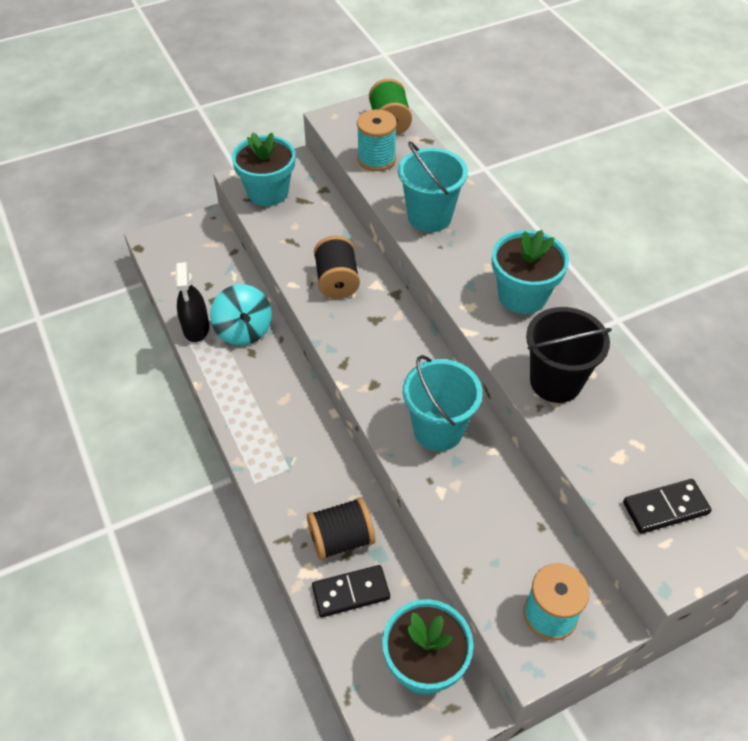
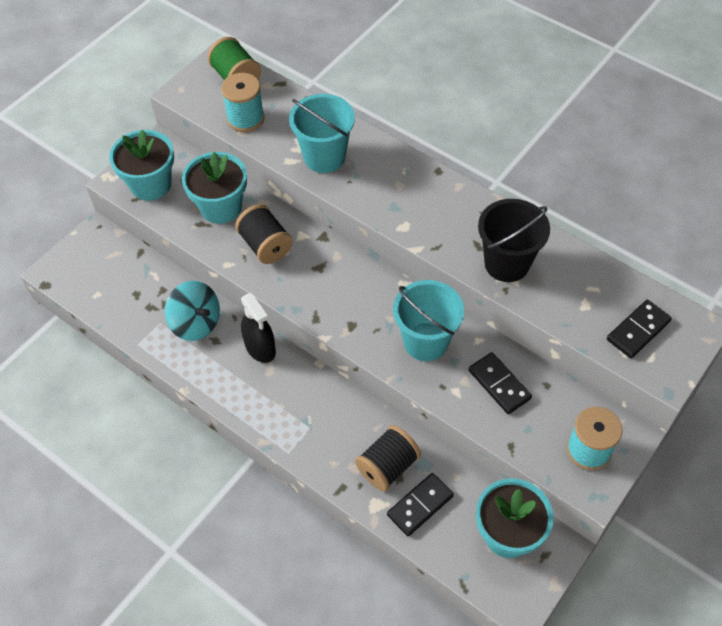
camera: 25 degrees left, 5 degrees up
black spray bottle [175,262,209,342] -> black spray bottle moved to [241,293,276,363]
turquoise flower pot [492,230,569,314] -> turquoise flower pot moved to [182,152,247,224]
none -> black domino [469,352,532,414]

